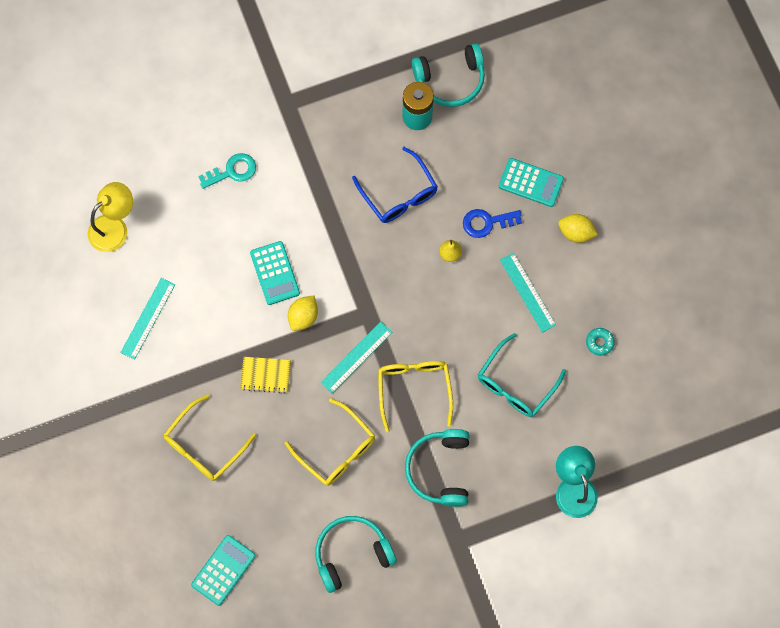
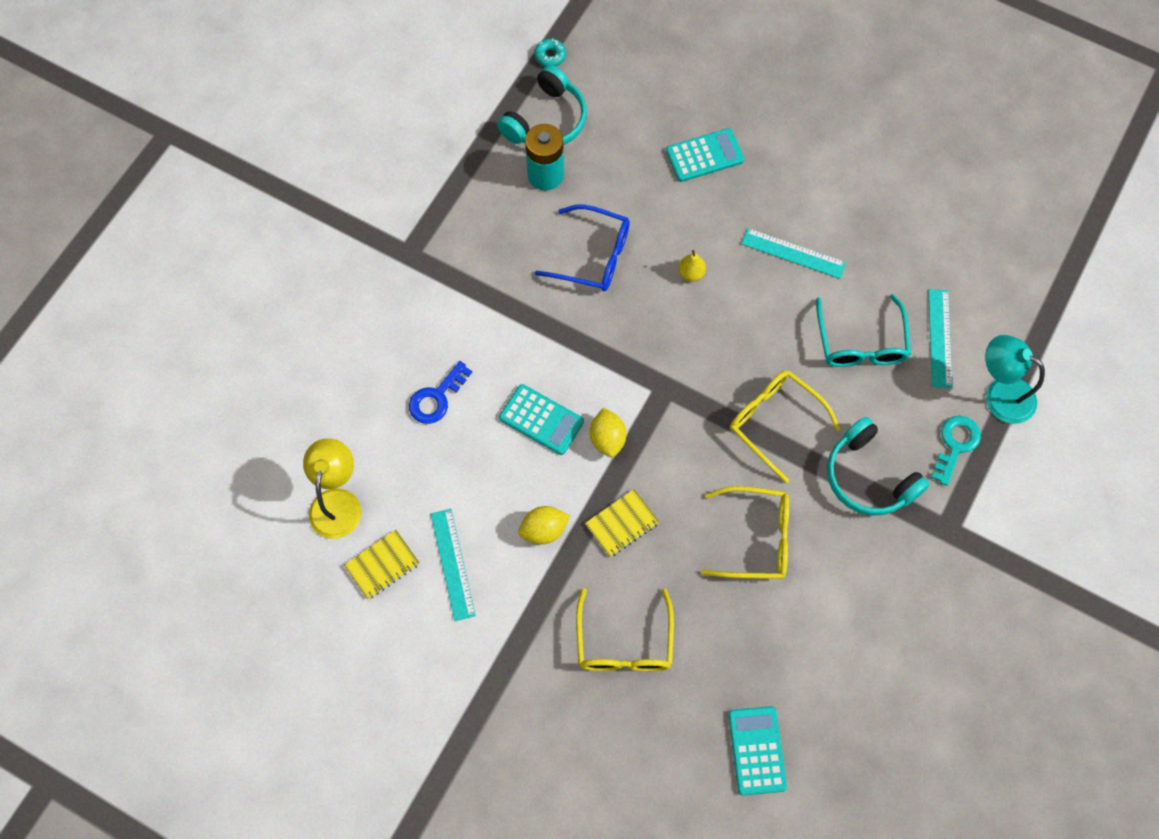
camera: 40 degrees left, 5 degrees down
turquoise key [198,153,256,189] -> turquoise key moved to [931,416,981,486]
turquoise headphones [315,516,397,593] -> none
turquoise ruler [321,322,392,393] -> turquoise ruler moved to [928,289,952,388]
blue key [463,209,522,238] -> blue key moved to [409,361,472,424]
yellow lemon [558,214,598,243] -> yellow lemon moved to [518,506,570,544]
turquoise donut [586,328,615,356] -> turquoise donut moved to [534,38,566,66]
none -> yellow notebook [344,530,420,599]

